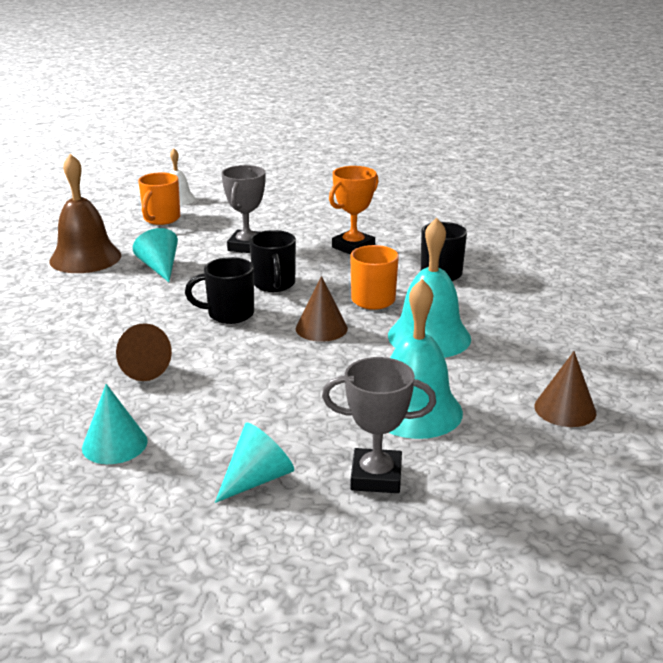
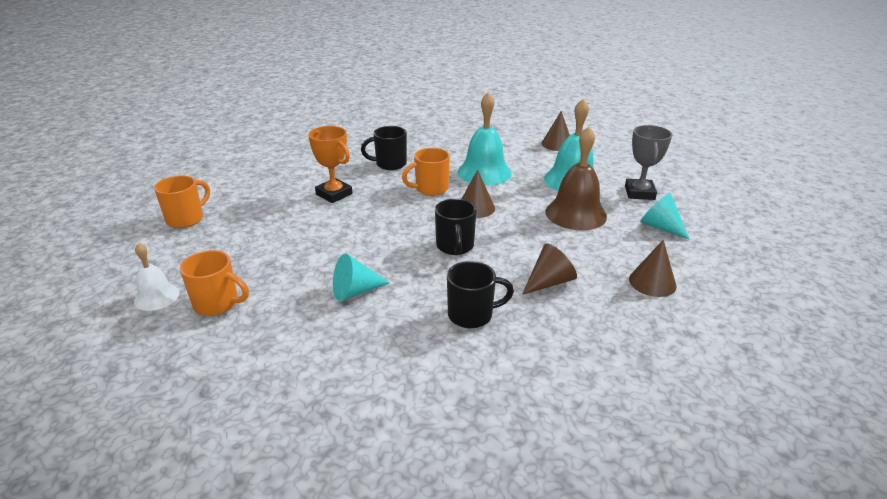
camera: 90 degrees left, 5 degrees up
brown bell [49,154,121,273] -> brown bell moved to [545,127,607,230]
turquoise cone [82,384,148,464] -> brown cone [629,240,677,297]
grey trophy [222,165,265,253] -> none
black mug [249,230,296,292] -> black mug moved to [447,261,514,328]
none -> orange mug [154,175,210,228]

